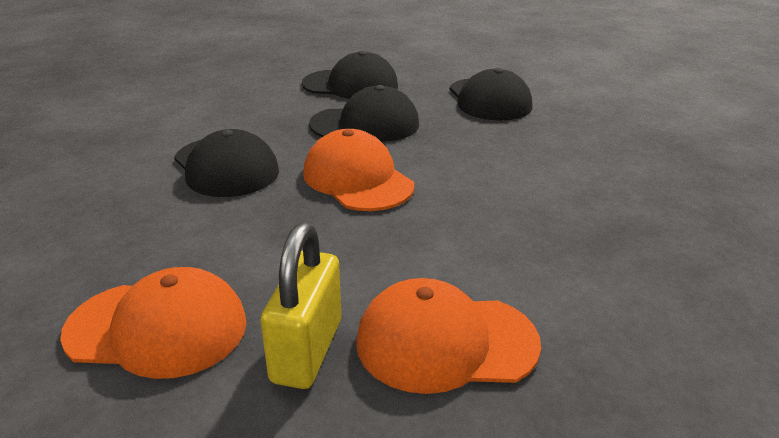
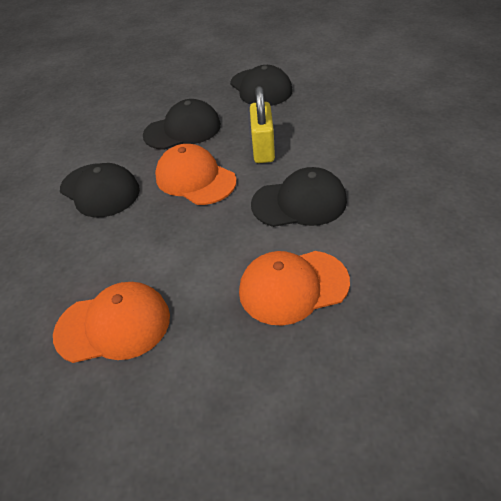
camera: 10 degrees left, 15 degrees up
yellow padlock [260,223,341,389] -> yellow padlock moved to [250,86,275,163]
black cap [302,51,398,99] -> black cap moved to [251,167,347,227]

